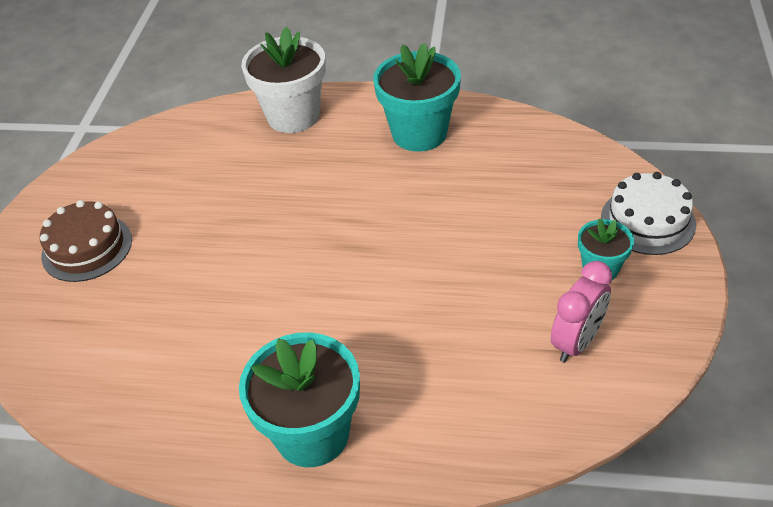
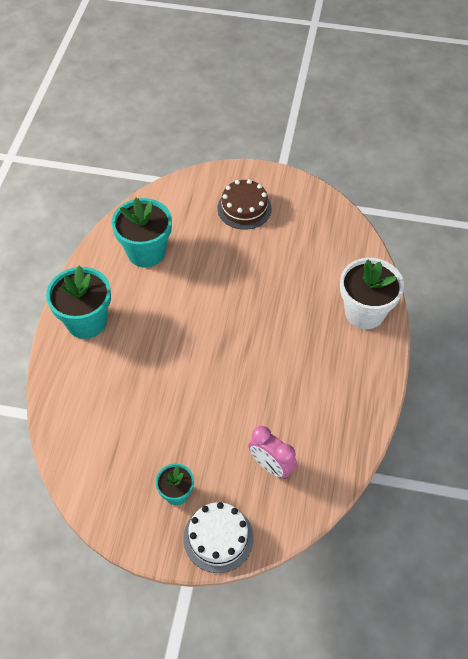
camera: 90 degrees right, 10 degrees up
turquoise flower pot [373,43,461,152] -> turquoise flower pot moved to [112,198,172,267]
pink clock [551,261,612,362] -> pink clock moved to [248,426,297,479]

